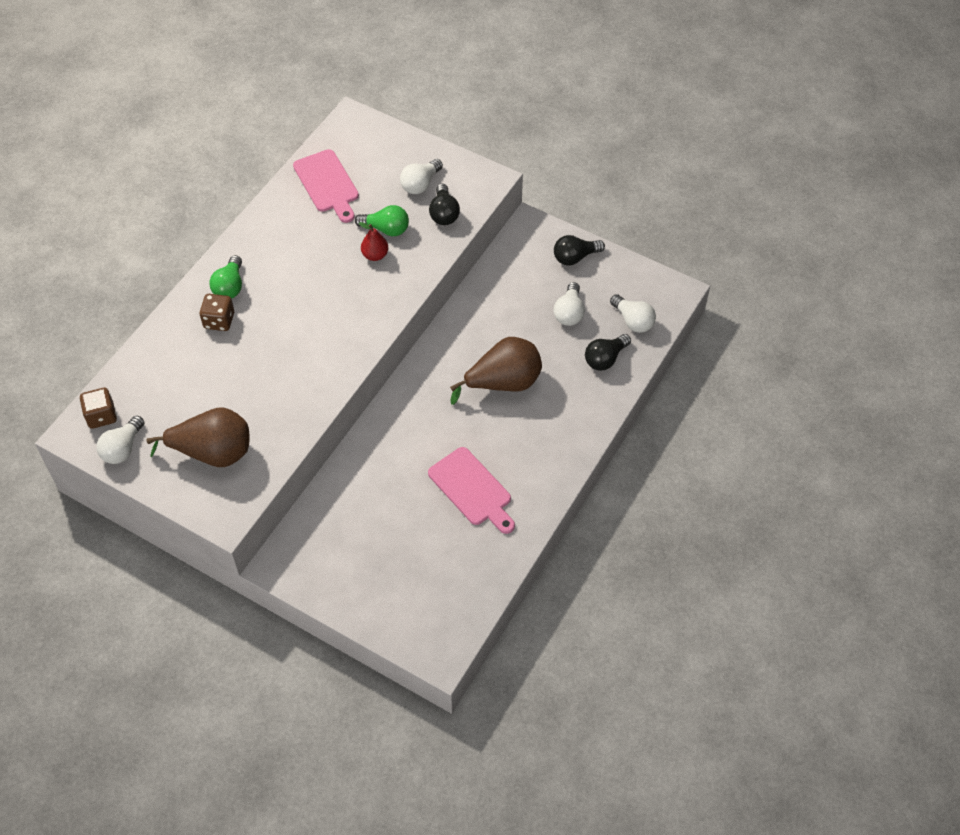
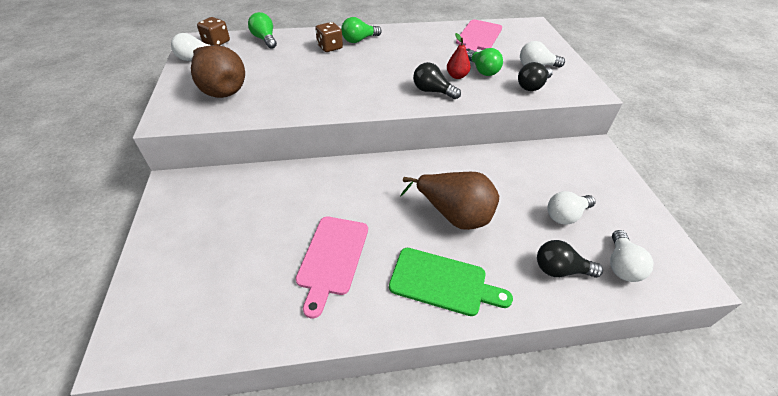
camera: 50 degrees right, 10 degrees down
black light bulb [554,235,605,266] -> black light bulb moved to [413,62,461,99]
none -> green light bulb [248,12,277,49]
none -> green cutting board [389,248,513,316]

